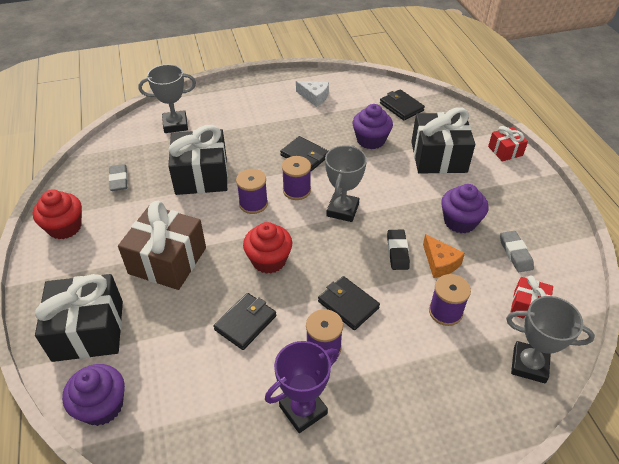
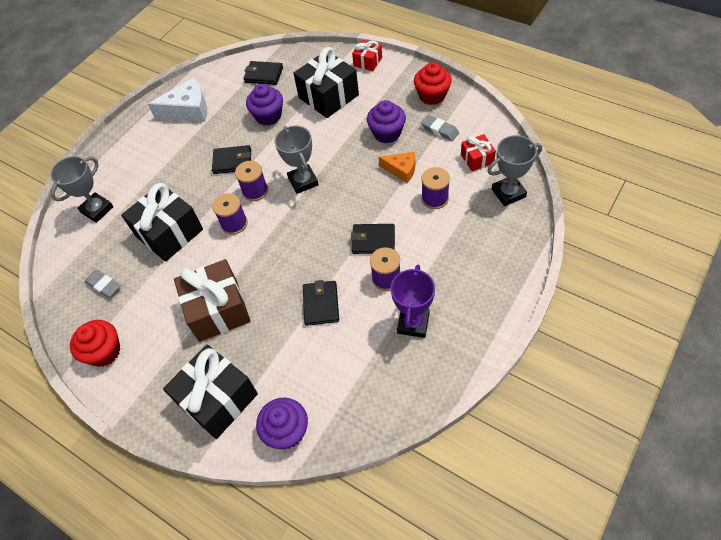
camera: 35 degrees left, 10 degrees up
red cupcake [243,222,292,274] -> red cupcake moved to [414,62,452,105]
white cheese [296,81,329,107] -> white cheese [148,77,207,122], size x1.63
black eraser [387,230,410,270] -> none

